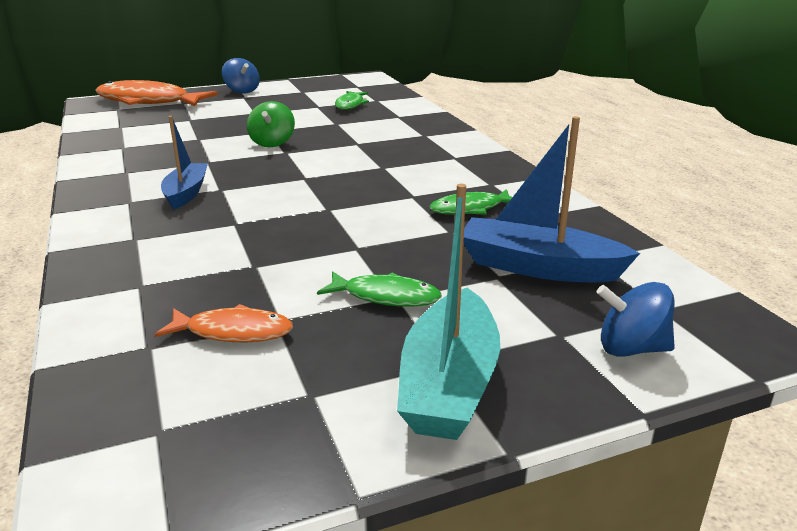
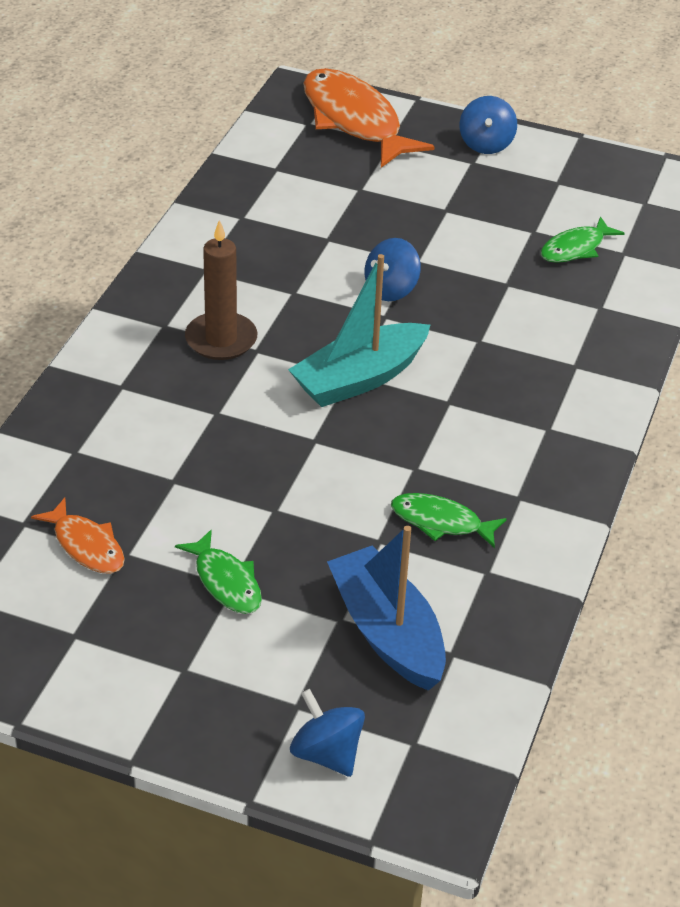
camera: 40 degrees right, 15 degrees up
blue boat [161,116,208,209] -> brown candle [185,220,257,360]
green spinning top [247,101,295,147] -> blue spinning top [365,238,421,301]
turquoise boat [397,184,500,440] -> turquoise boat moved to [288,254,430,407]

